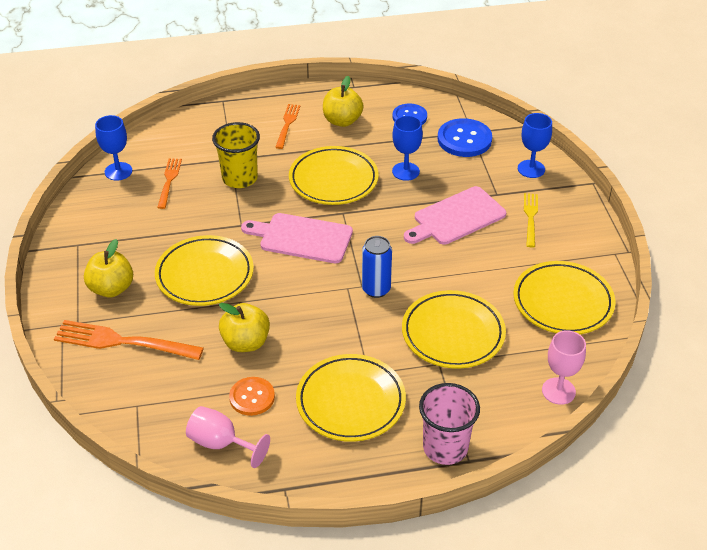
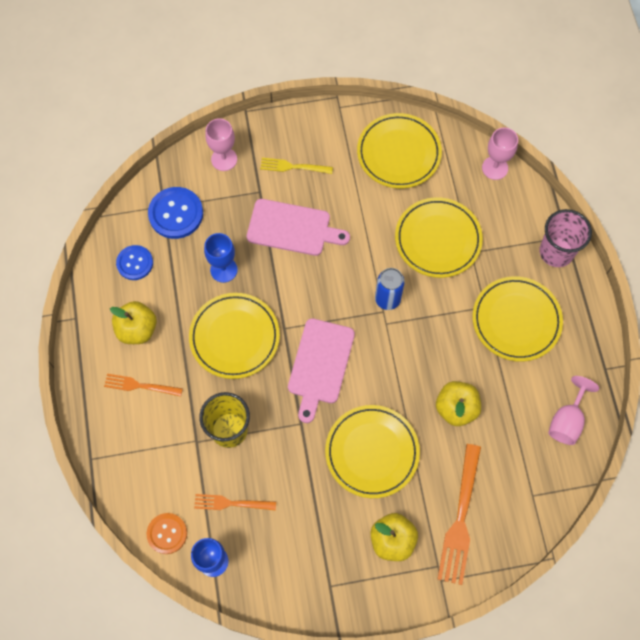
camera: 90 degrees left, 25 degrees up
orange button [229,377,275,416] -> orange button moved to [146,513,187,554]
pink cutting board [404,186,506,245] -> pink cutting board turned 45 degrees counterclockwise [247,199,350,256]
blue goblet [518,113,552,178] -> pink goblet [205,118,237,171]

